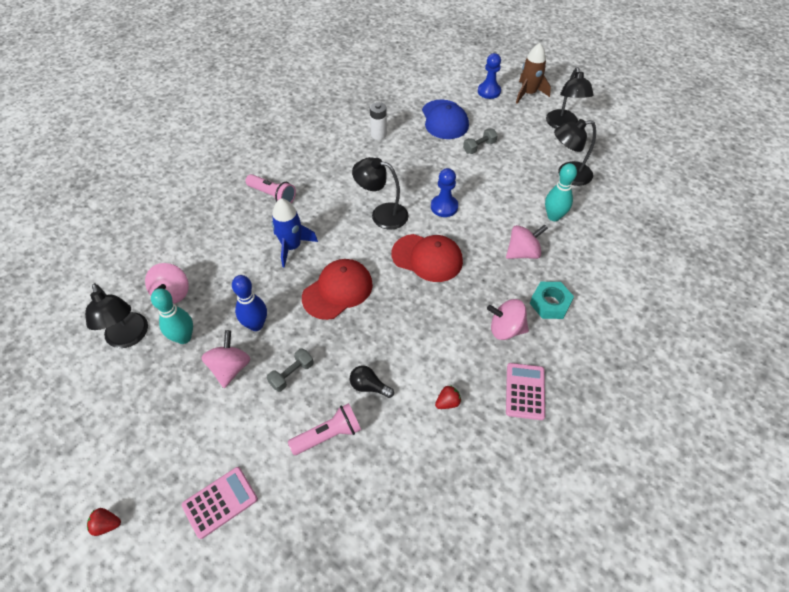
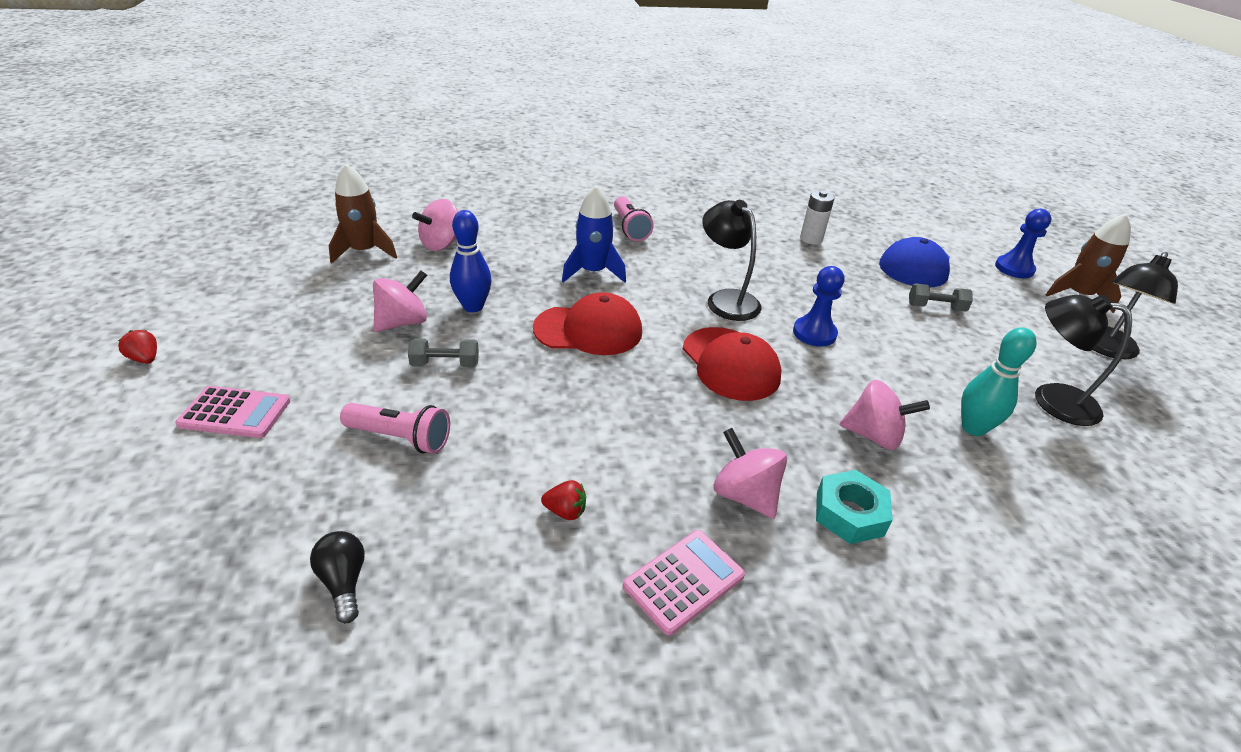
camera: 40 degrees right, 15 degrees down
black lamp [85,283,148,348] -> brown rocket [329,163,397,264]
turquoise bowling pin [151,288,193,344] -> none
black light bulb [350,365,394,398] -> black light bulb moved to [310,531,365,623]

